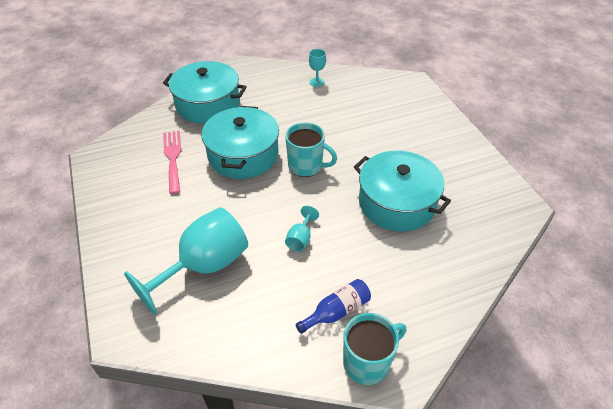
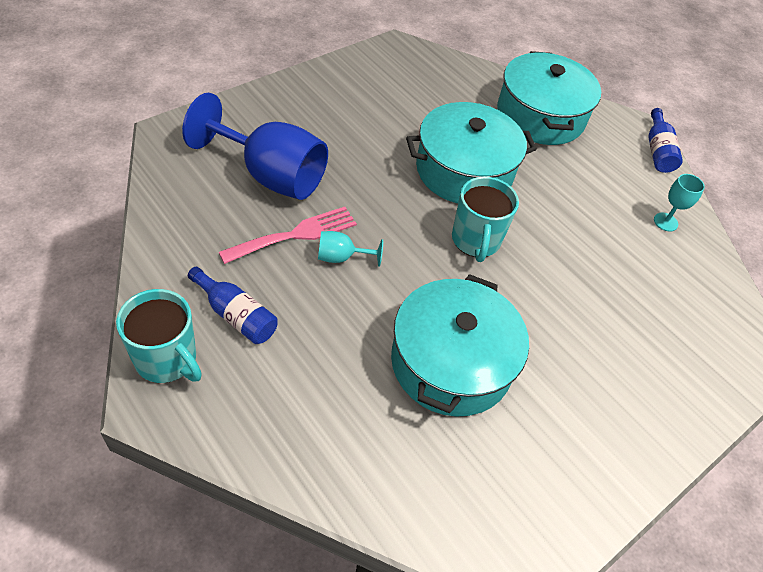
camera: 65 degrees right, 5 degrees up
turquoise goblet [124,207,248,315] -> blue goblet [182,93,328,200]
pink fork [163,131,181,194] -> pink fork moved to [219,207,357,264]
none -> blue bottle [648,108,683,173]

